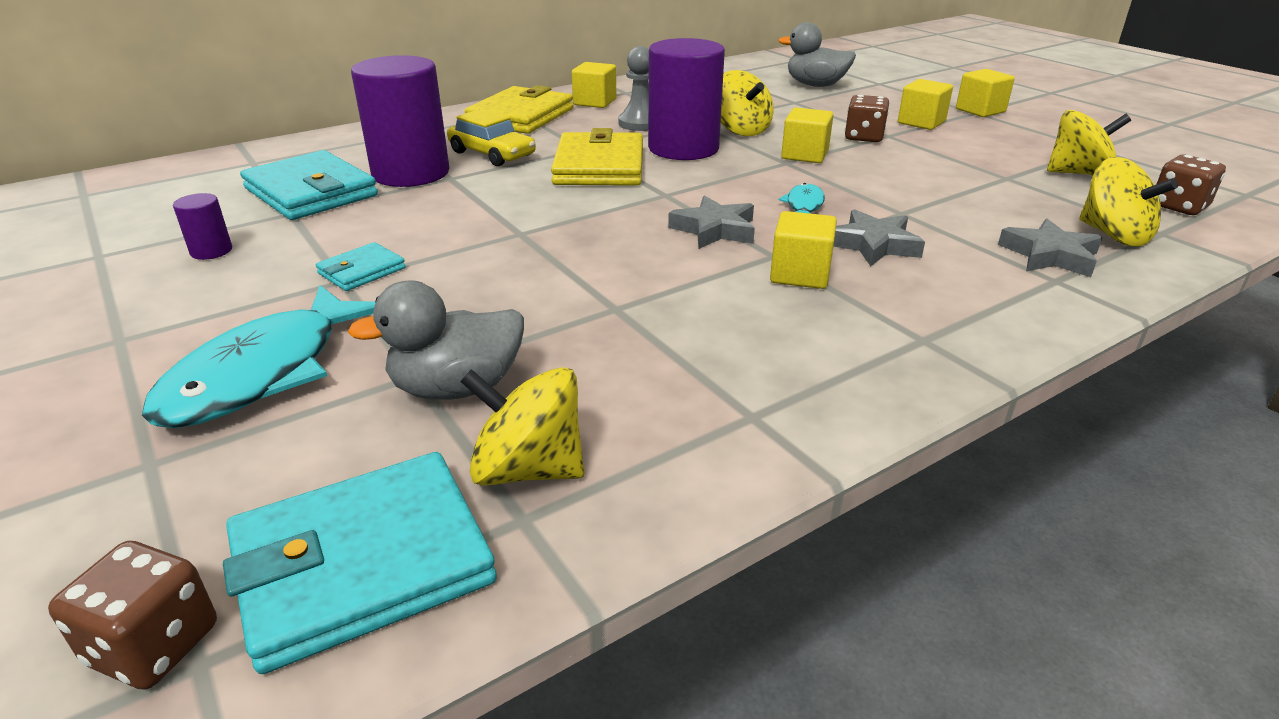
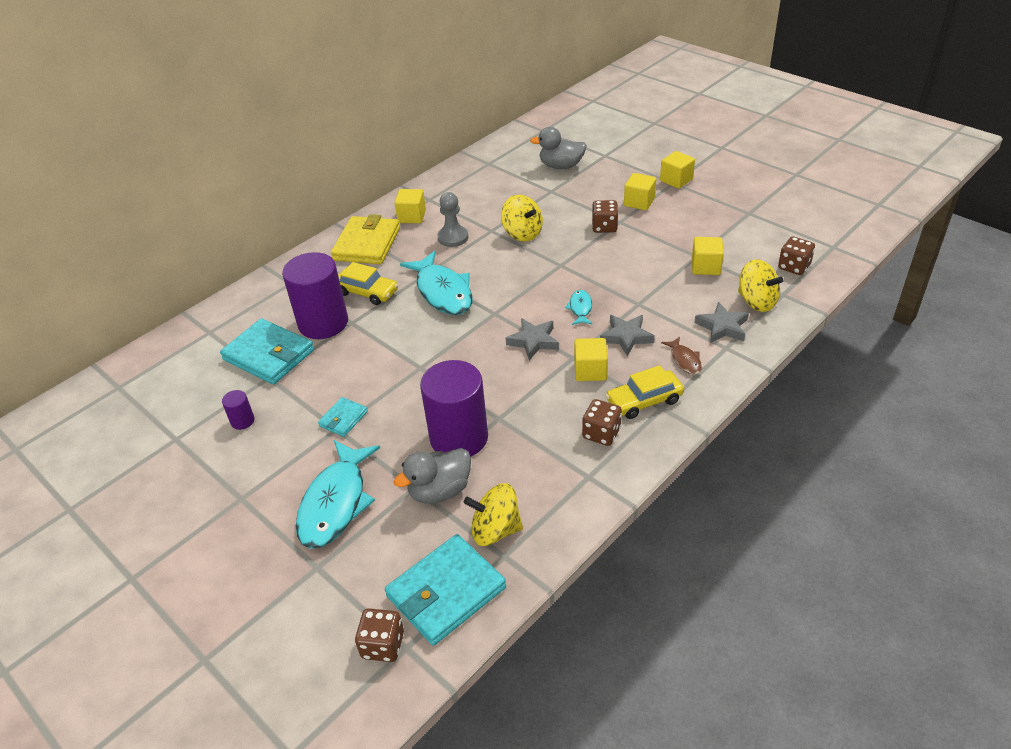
camera: 10 degrees left, 10 degrees up
yellow wallet [551,128,643,186] -> turquoise fish [400,251,473,315]
purple cylinder [648,38,725,160] -> purple cylinder moved to [420,360,488,457]
yellow cube [781,107,833,163] -> yellow cube moved to [692,237,724,275]
yellow spinning top [1047,110,1131,175] -> none
none -> brown dice [582,399,622,446]
none -> yellow car [605,365,684,419]
none -> brown fish [661,337,702,375]

